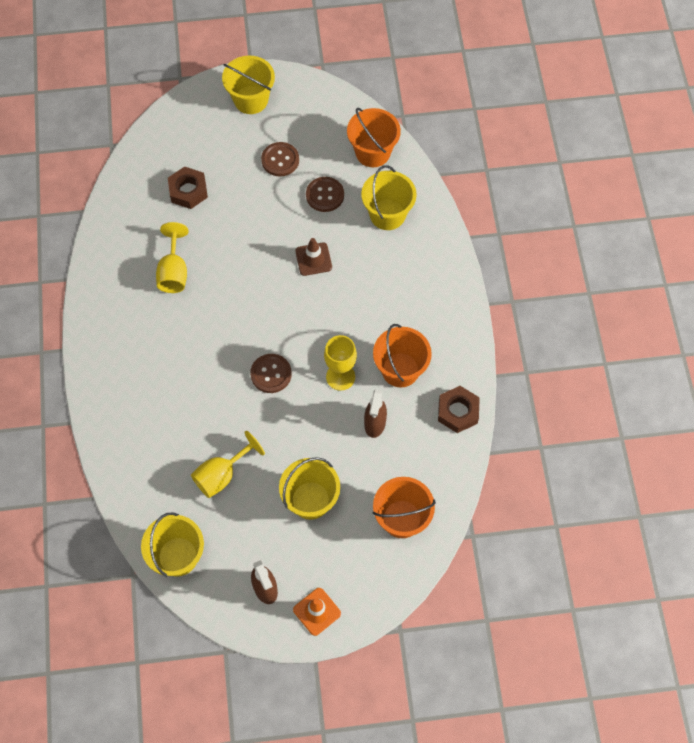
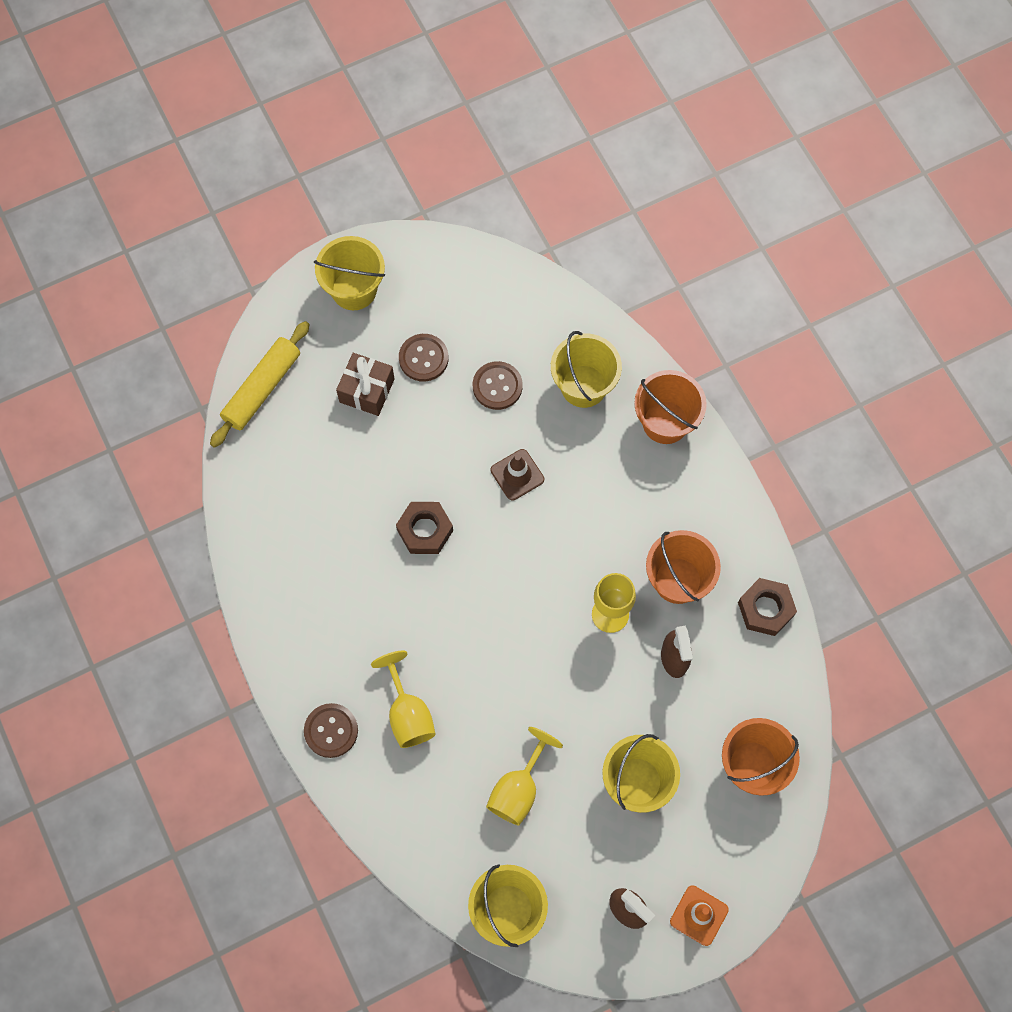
camera: 20 degrees left, 5 degrees up
yellow goblet [156,222,189,293] -> yellow goblet moved to [371,651,436,748]
brown nut [168,167,208,209] -> brown nut moved to [396,502,453,554]
brown button [250,354,292,393] -> brown button moved to [304,703,358,758]
orange bucket [347,108,401,167] -> orange bucket moved to [634,370,707,444]
none -> yellow rolling pin [210,321,310,448]
none -> brown gift [336,353,395,416]

